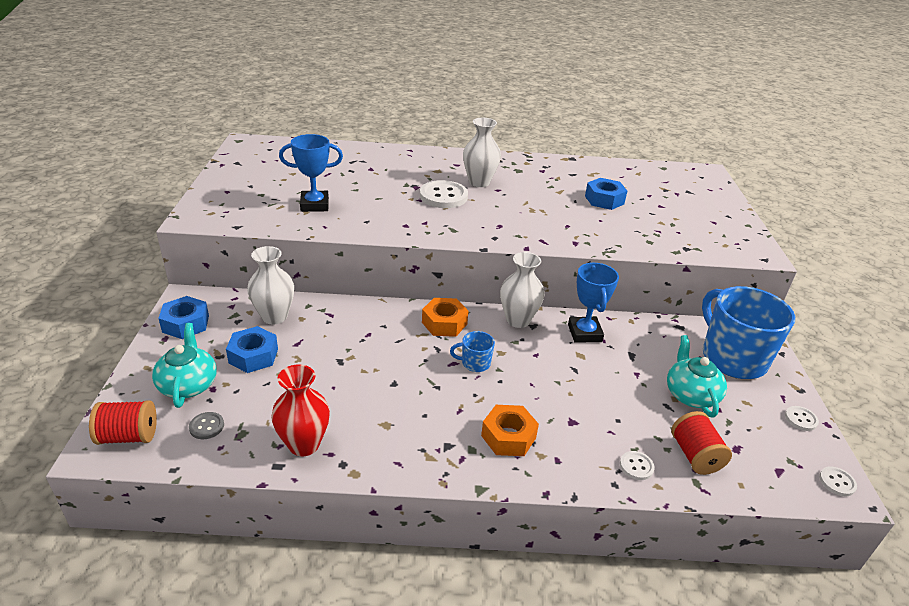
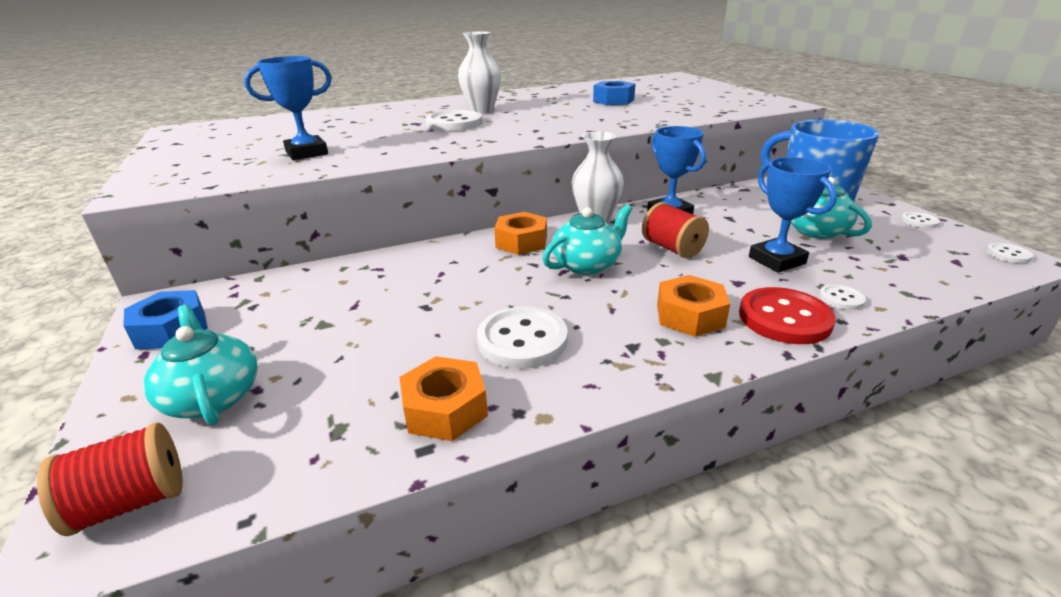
camera: 20 degrees left, 5 degrees down
grey button [189,412,224,439] -> none
blue nut [226,326,278,373] -> none
white vase [247,246,294,324] -> none
red vase [271,364,330,456] -> orange nut [400,356,488,441]
blue mug [450,331,495,372] -> turquoise teapot [542,204,632,275]
red spool [671,411,732,475] -> red spool moved to [642,202,709,258]
none -> white button [477,306,568,369]
none -> red button [739,287,836,344]
none -> blue trophy [749,157,837,273]

